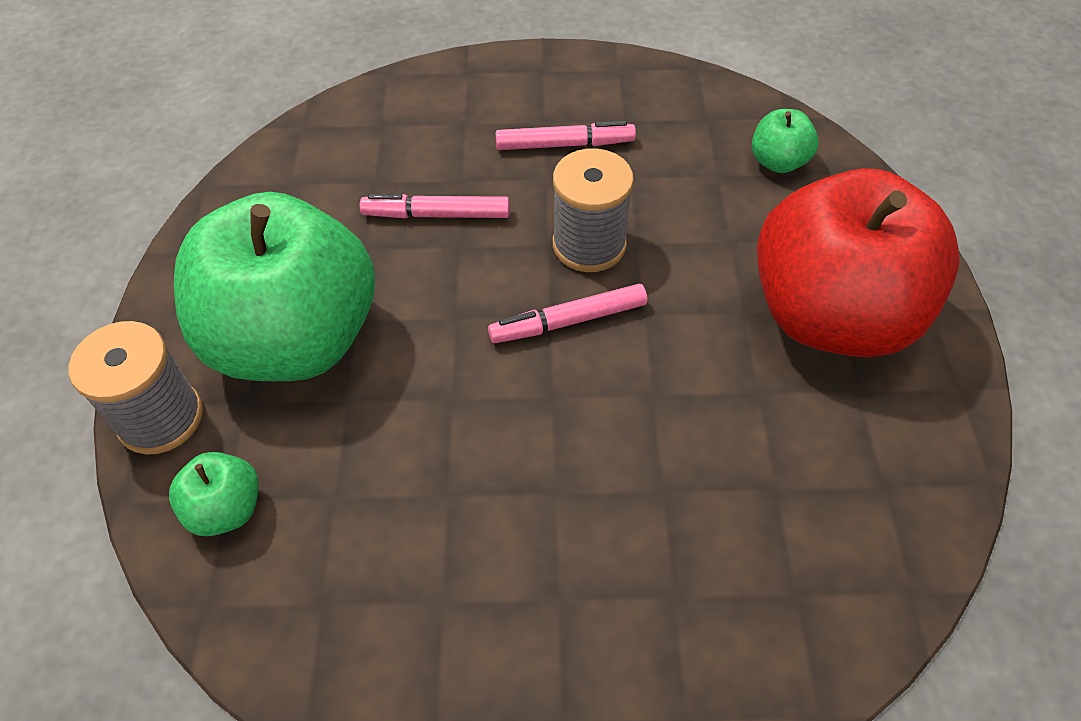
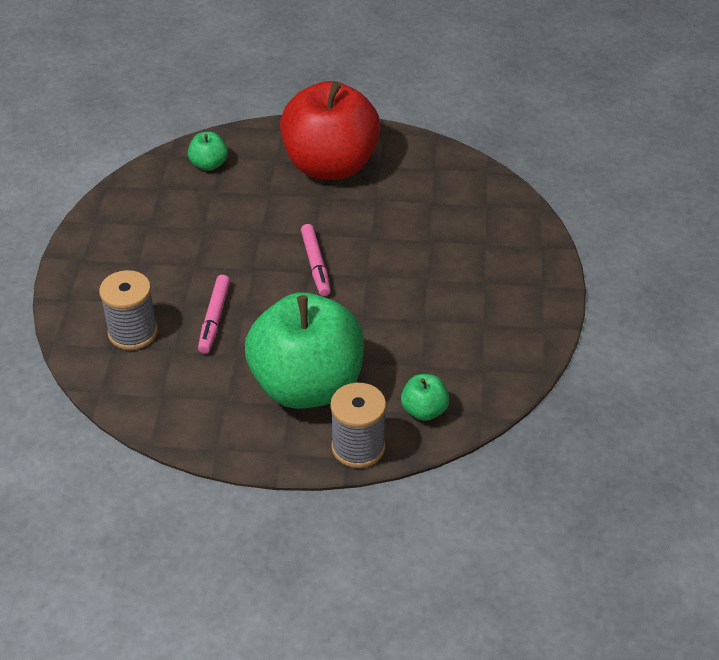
camera: 85 degrees left, 10 degrees down
pink marker [496,121,636,150] -> none
grey spool [553,149,634,272] -> grey spool moved to [99,270,158,350]

